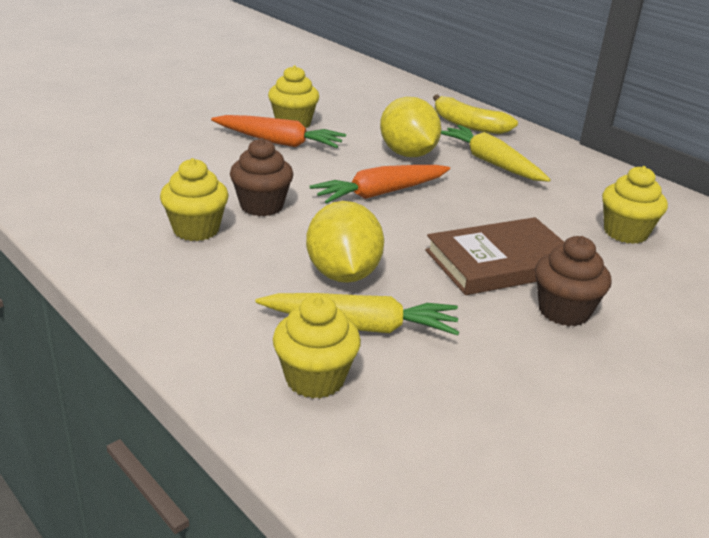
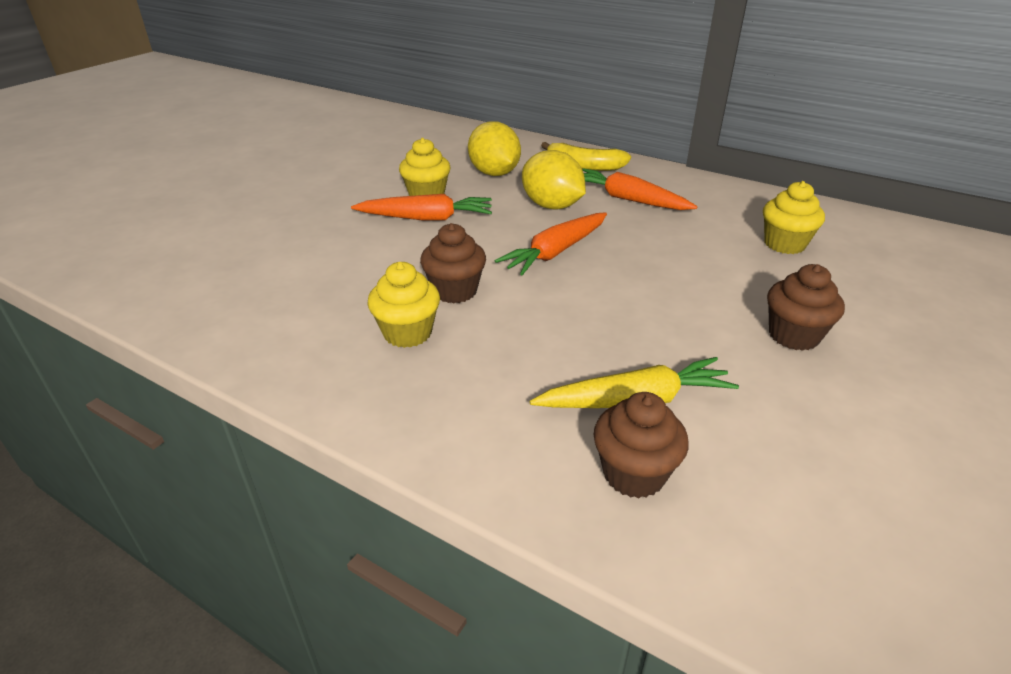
camera: 15 degrees left, 5 degrees up
yellow cupcake [273,295,361,399] -> brown cupcake [593,392,689,498]
yellow lemon [306,201,384,283] -> yellow lemon moved to [468,121,521,176]
brown book [425,217,565,295] -> none
yellow carrot [441,125,551,182] -> orange carrot [582,168,698,210]

